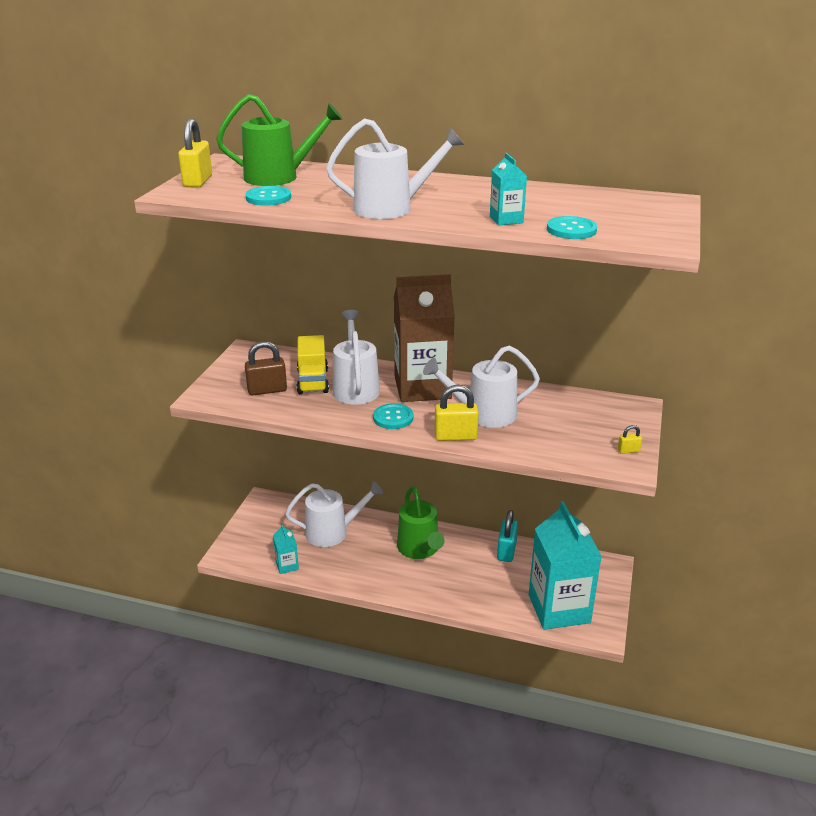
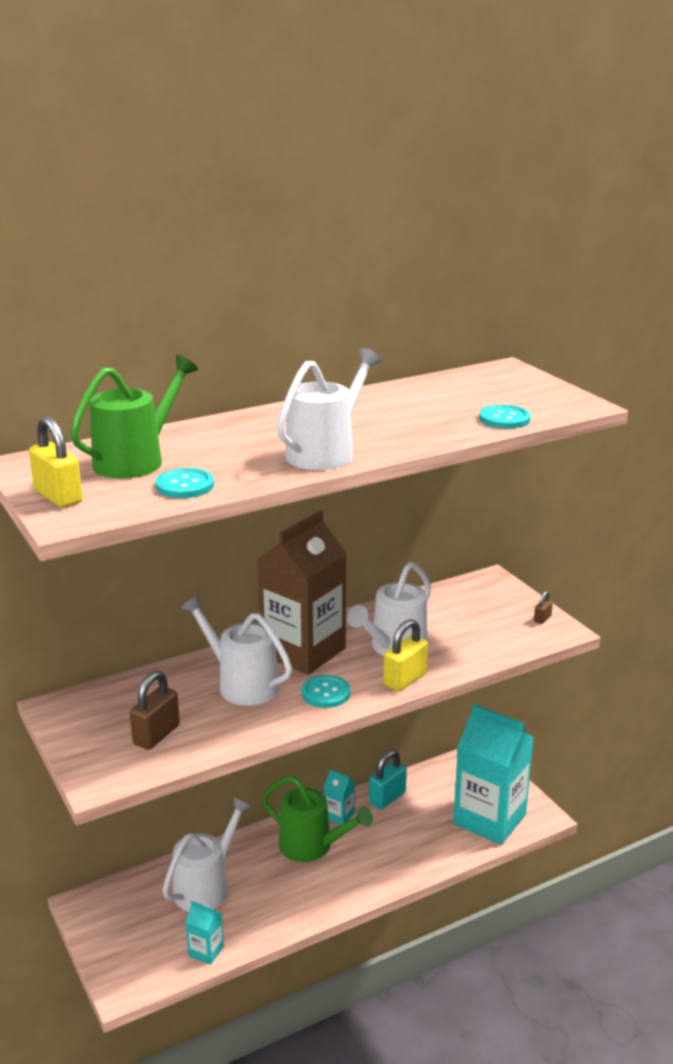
camera: 45 degrees left, 5 degrees down
yellow truck [297,335,329,394] -> none
turquoise carton [490,153,527,225] -> turquoise carton moved to [324,769,355,825]
turquoise padlock [497,510,518,562] -> turquoise padlock turned 75 degrees clockwise [369,750,407,809]
yellow padlock [618,425,642,454] -> brown padlock [534,591,553,624]

